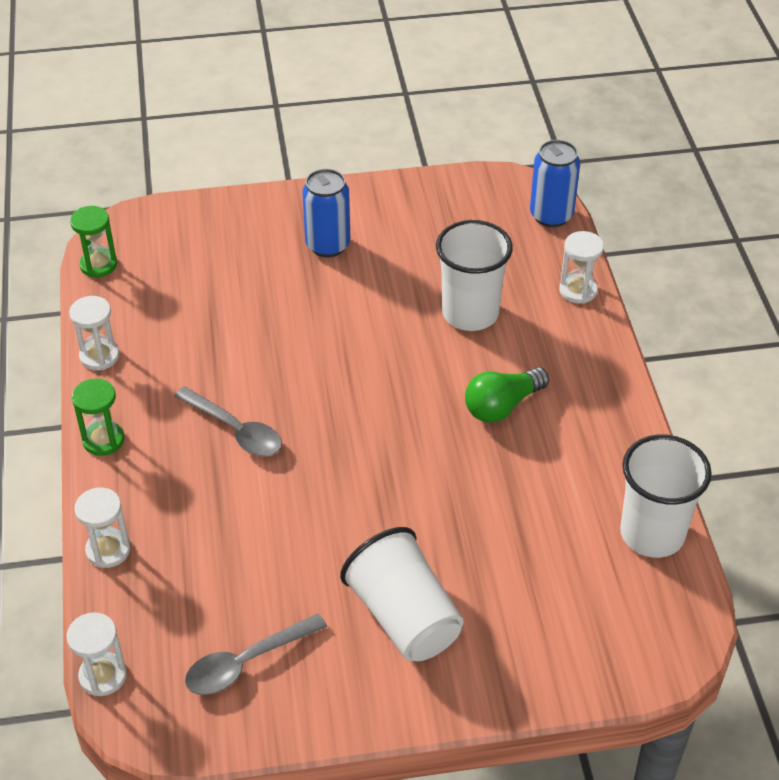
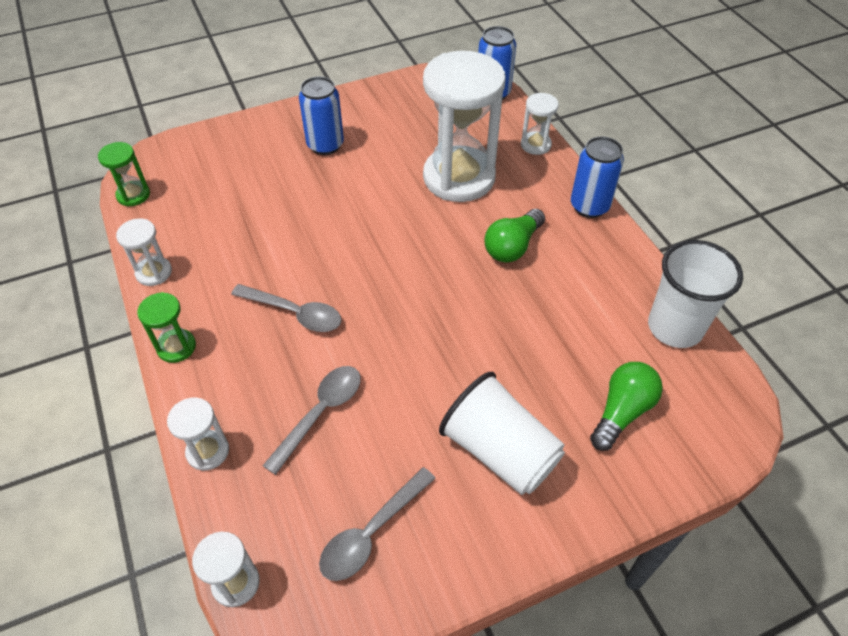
camera: 15 degrees left, 5 degrees up
white cup [436,220,513,331] -> white hourglass [423,51,506,202]
none -> grey spoon [263,366,361,475]
none -> blue can [571,136,624,218]
none -> green light bulb [590,362,663,451]

